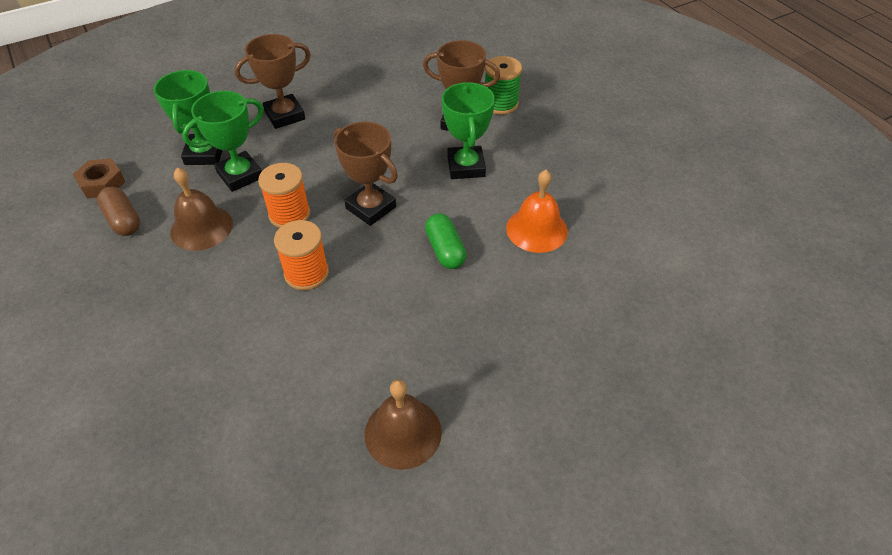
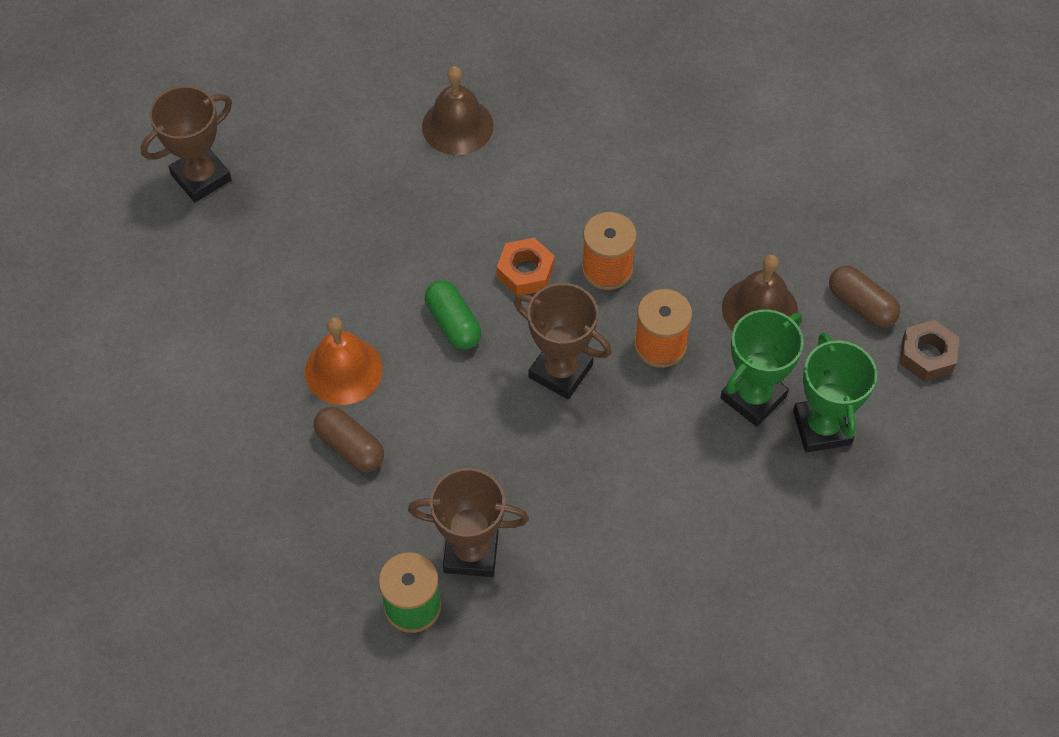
camera: 170 degrees right, 10 degrees up
brown trophy [235,34,311,129] -> brown trophy moved to [141,86,232,202]
green trophy [442,82,495,179] -> none
none -> brown capsule [314,407,384,472]
none -> orange nut [497,238,555,296]

